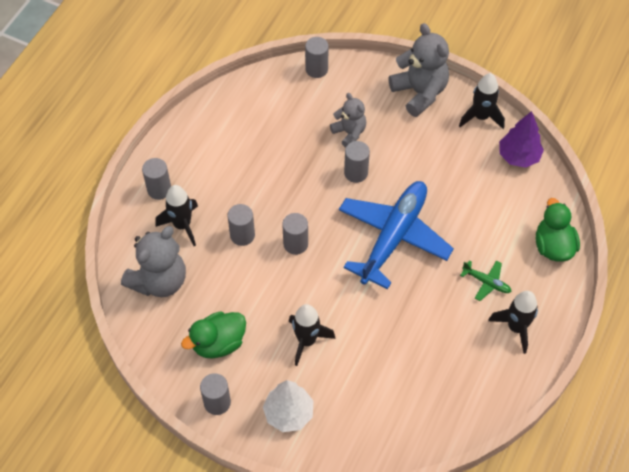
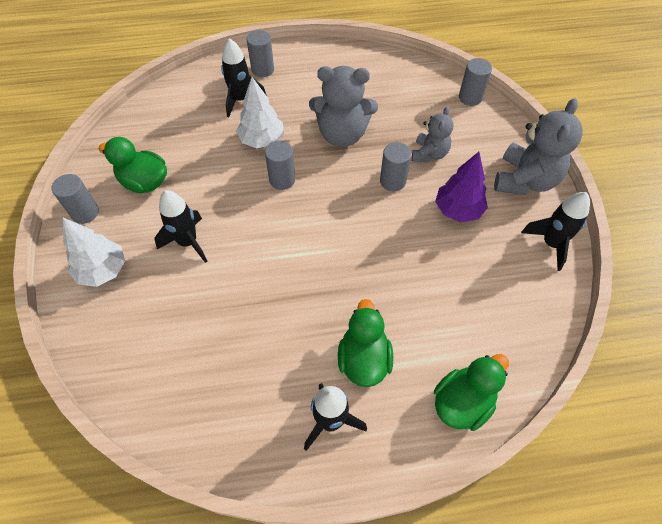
camera: 55 degrees right, 0 degrees up
grey teddy bear [121,226,186,297] -> grey teddy bear moved to [309,66,378,147]
grey cylinder [228,204,255,246] -> white tree [236,77,284,148]
blue plane [339,181,454,289] -> none
green plane [460,260,512,301] -> green duck [338,299,393,387]
purple tree [499,111,544,168] -> purple tree moved to [435,152,488,222]

